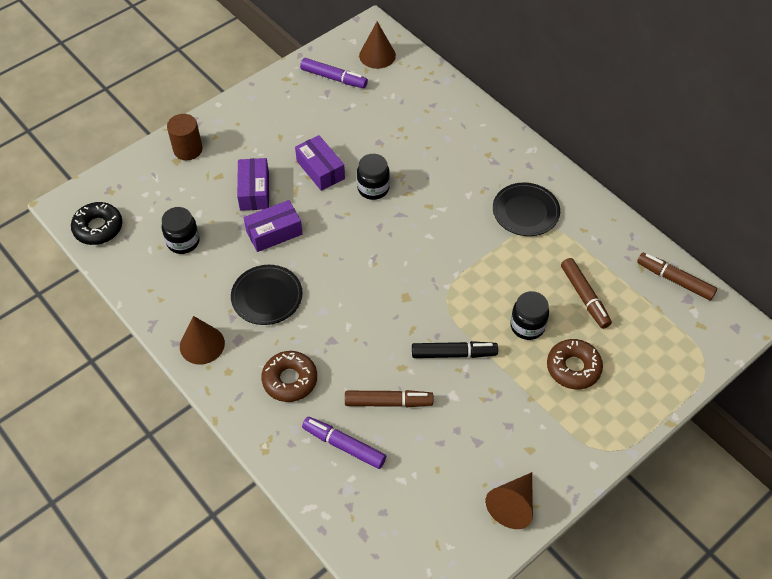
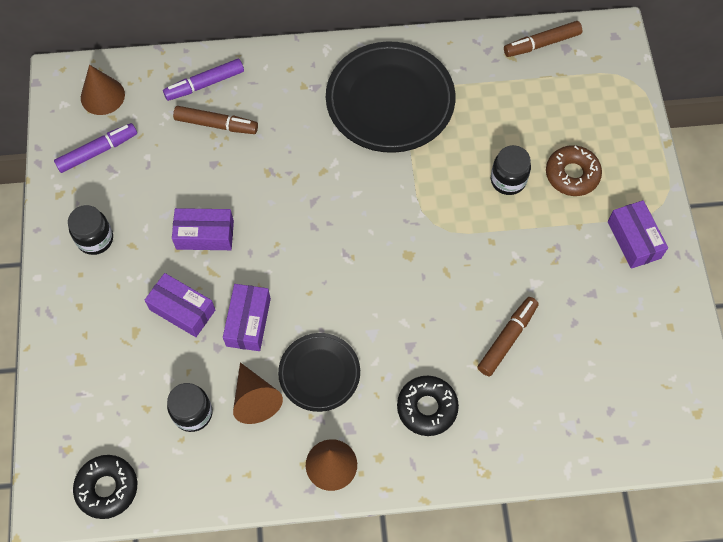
camera: 55 degrees left, 10 degrees up
brown cylinder [167,114,203,160] -> none
brown donut [261,351,317,402] -> black donut [397,376,459,436]
purple marker [302,417,386,469] -> purple marker moved to [163,59,244,101]
black jar [357,154,390,200] -> black jar moved to [68,205,113,255]
black marker [412,341,498,358] -> none
brown cone [485,472,533,529] -> brown cone moved to [233,362,283,424]
black plate [493,182,560,236] -> black plate [326,41,455,153], size x1.78
brown marker [561,258,612,329] -> brown marker moved to [173,106,258,134]
none -> purple box [608,200,668,269]

